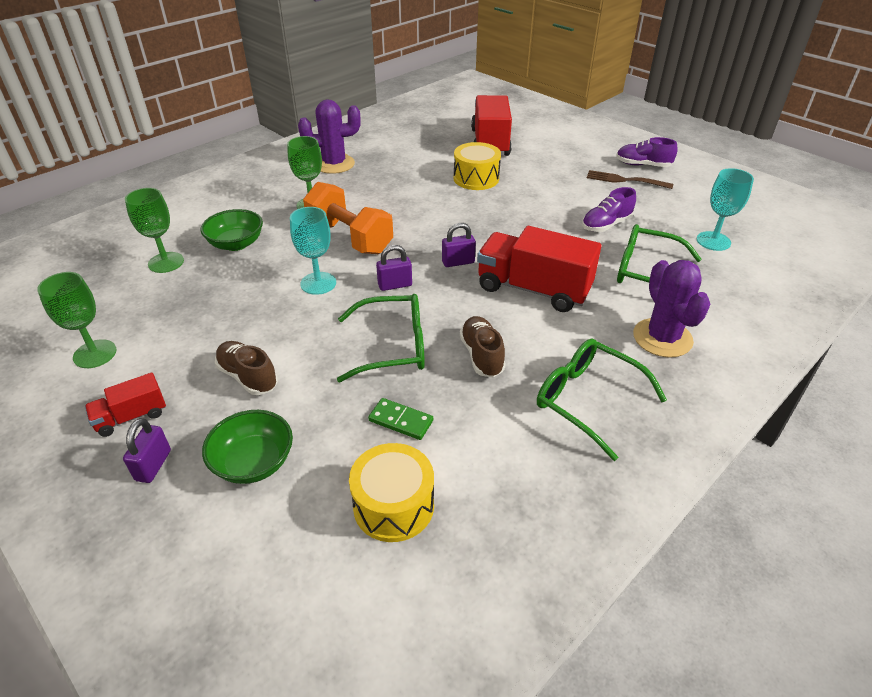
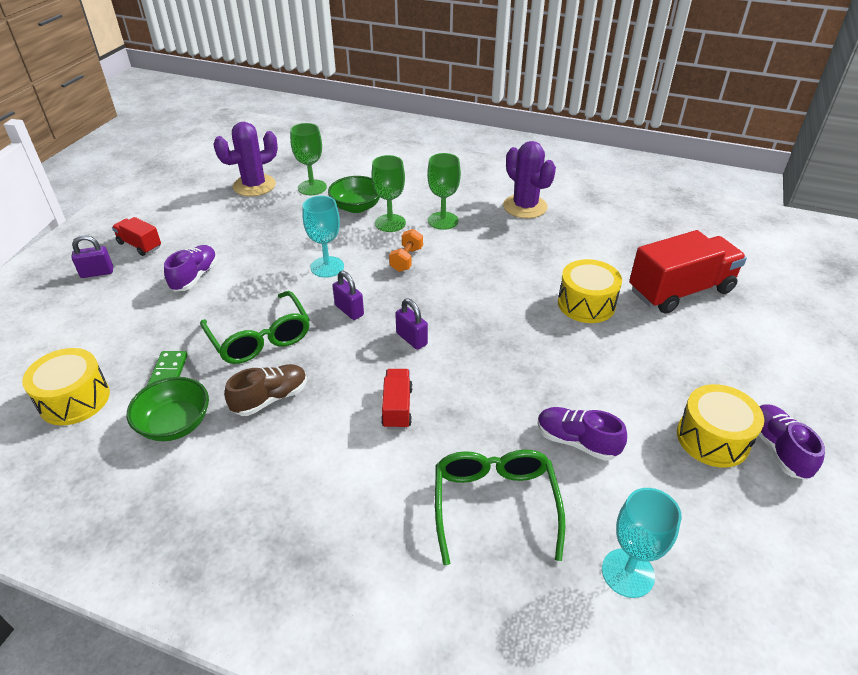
camera: 65 degrees right, 0 degrees up
green goblet [37,272,117,368] -> green goblet moved to [371,155,406,232]
green bowl [202,410,293,484] -> green bowl moved to [127,377,209,441]
brown shoe [215,341,278,395] -> purple shoe [164,245,218,292]
orange dumbbell [303,182,393,254] -> orange dumbbell [389,229,423,272], size x0.50
red truck [477,226,601,312] -> red truck [381,369,413,429], size x0.50
green glasses [537,338,667,461] -> none
brown fork [587,170,673,189] -> yellow drum [677,384,764,468]
purple cactus [633,260,710,358] -> purple cactus moved to [213,122,278,196]

